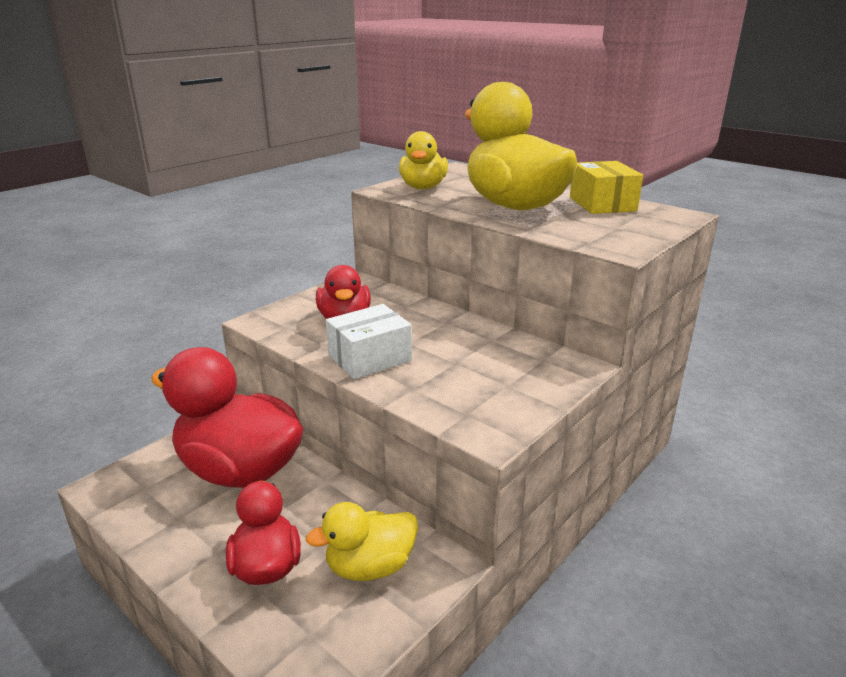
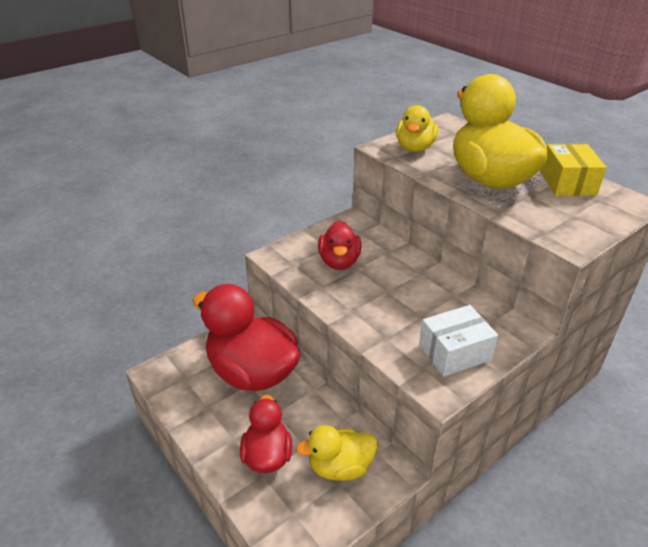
camera: 10 degrees right, 10 degrees up
white box [326,304,412,379] -> white box moved to [419,305,498,377]

